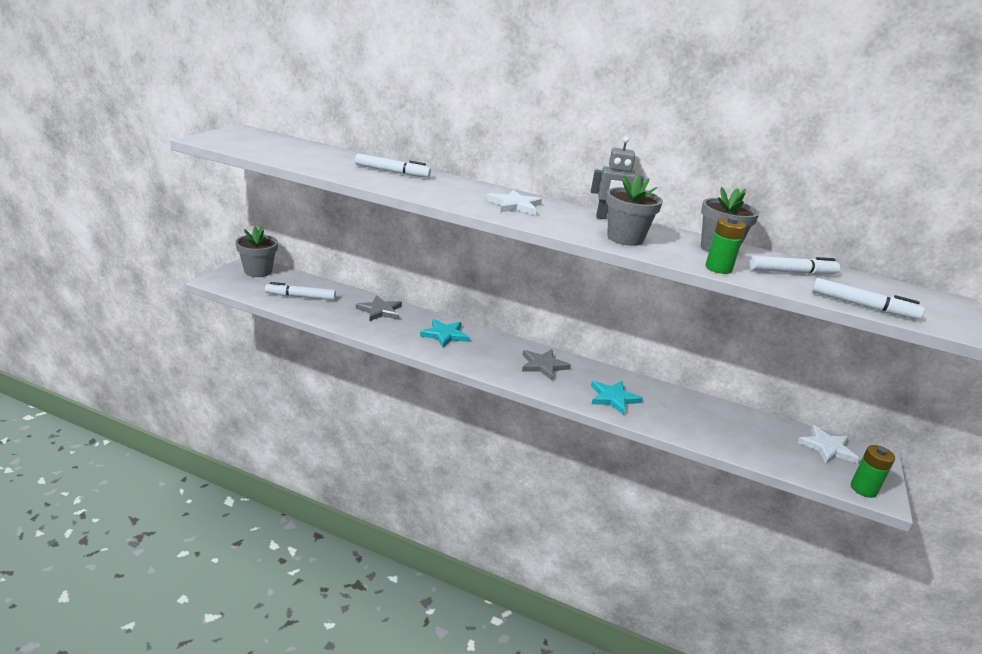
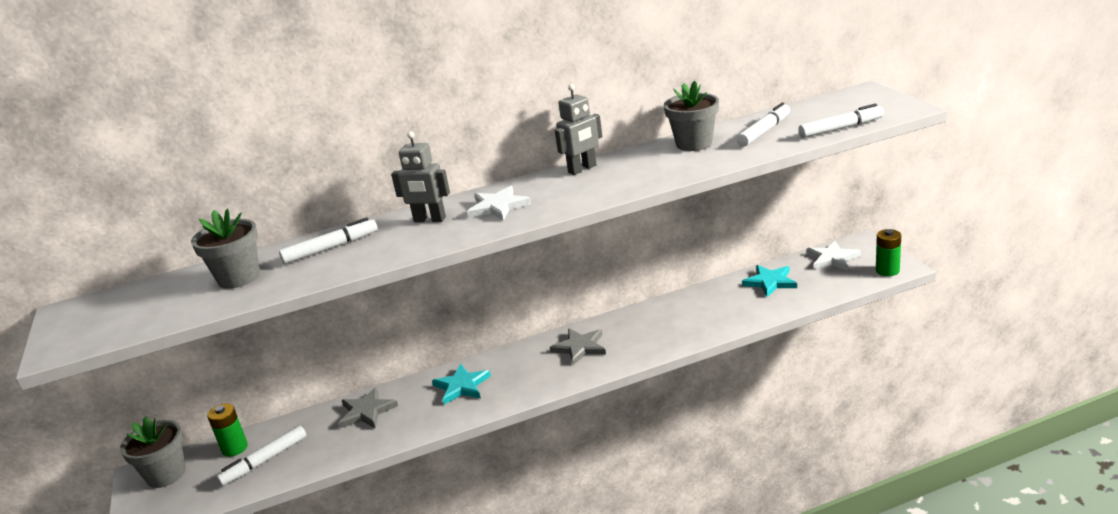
camera: 35 degrees left, 0 degrees up
turquoise star [591,381,643,415] -> turquoise star moved to [742,265,797,297]
grey flower pot [606,175,663,246] -> grey flower pot moved to [191,209,260,289]
green battery [705,217,746,274] -> green battery moved to [207,403,248,457]
none -> grey robot [391,131,450,222]

